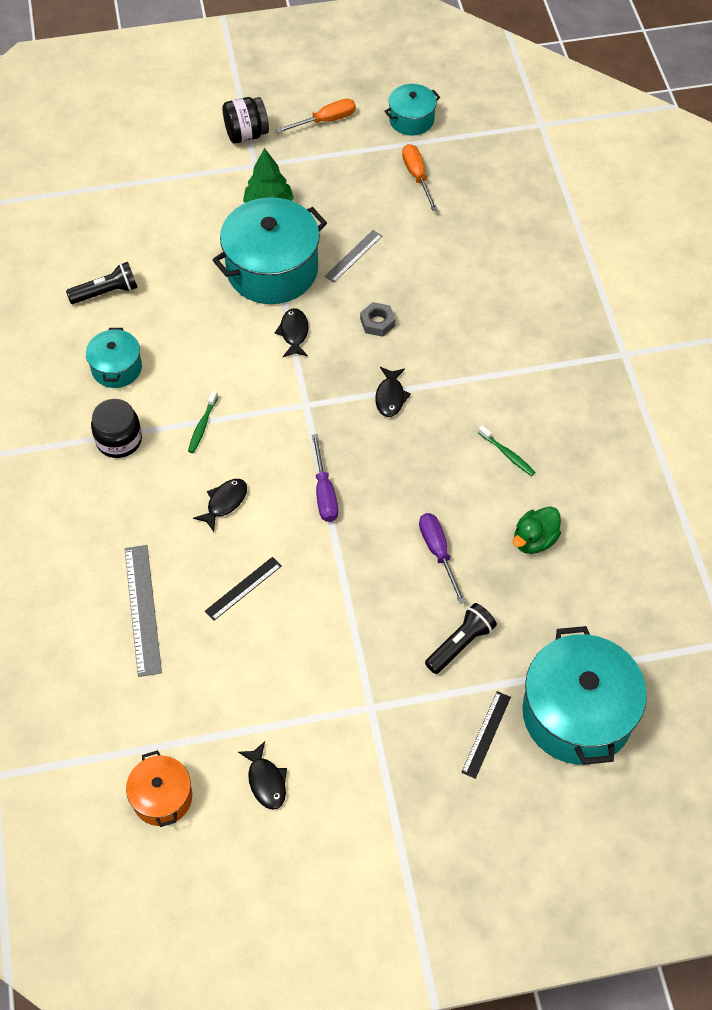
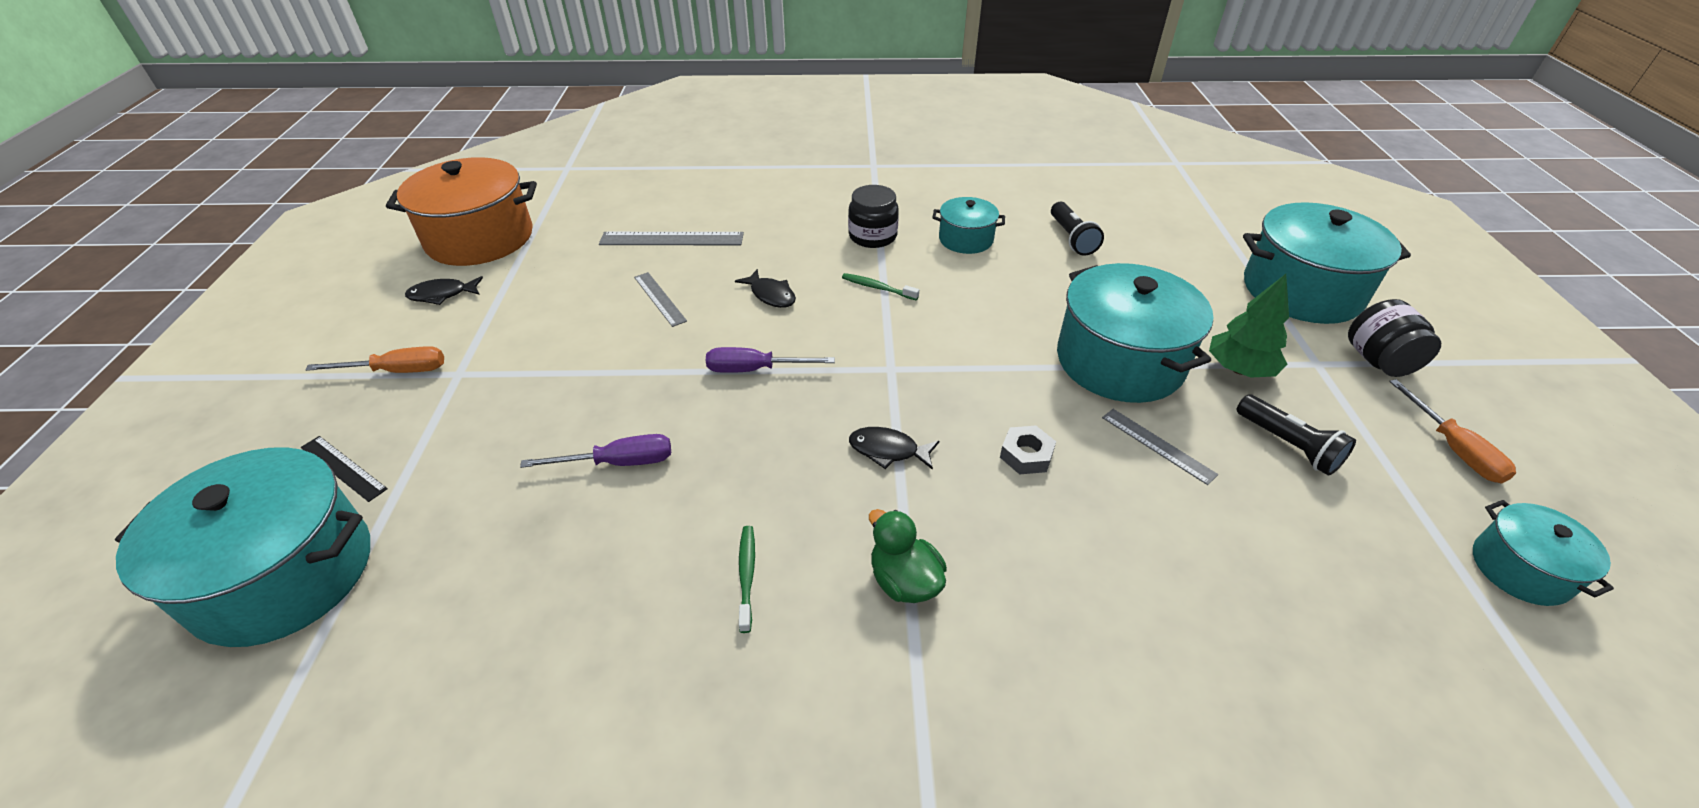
camera: 100 degrees right, 15 degrees down
orange pot [126,750,192,827] -> orange pot [386,157,537,266], size x1.90
black ruler [205,557,282,621] -> grey ruler [634,272,687,327]
black fish [275,308,309,357] -> none
orange screwdriver [402,144,438,211] -> orange screwdriver moved to [305,346,444,373]
black flashlight [425,603,497,674] -> black flashlight moved to [1237,394,1356,475]
green toothbrush [478,425,535,476] -> green toothbrush turned 120 degrees clockwise [739,526,755,633]
green duck [513,506,561,554] -> green duck moved to [869,509,947,603]
none -> turquoise pot [1243,202,1411,324]

